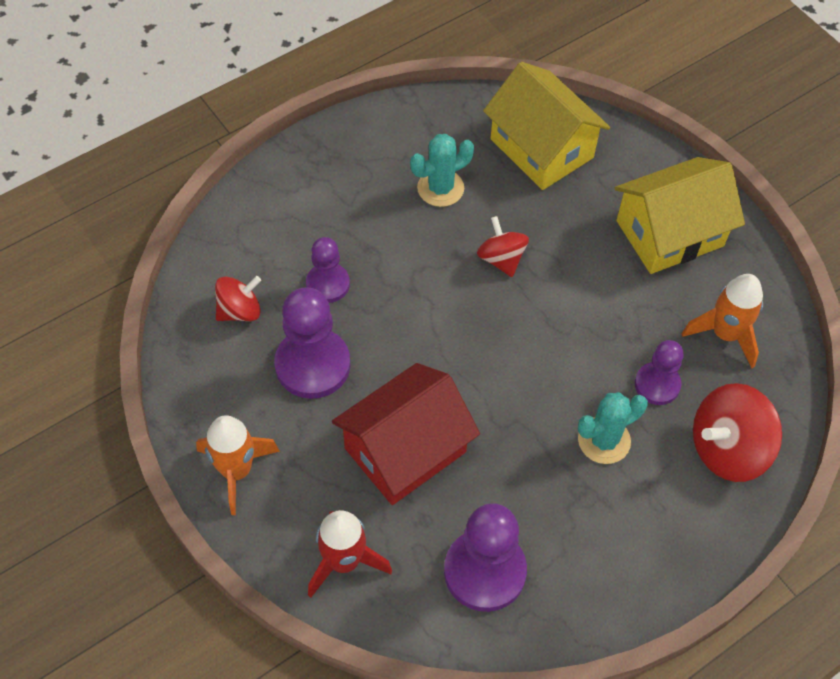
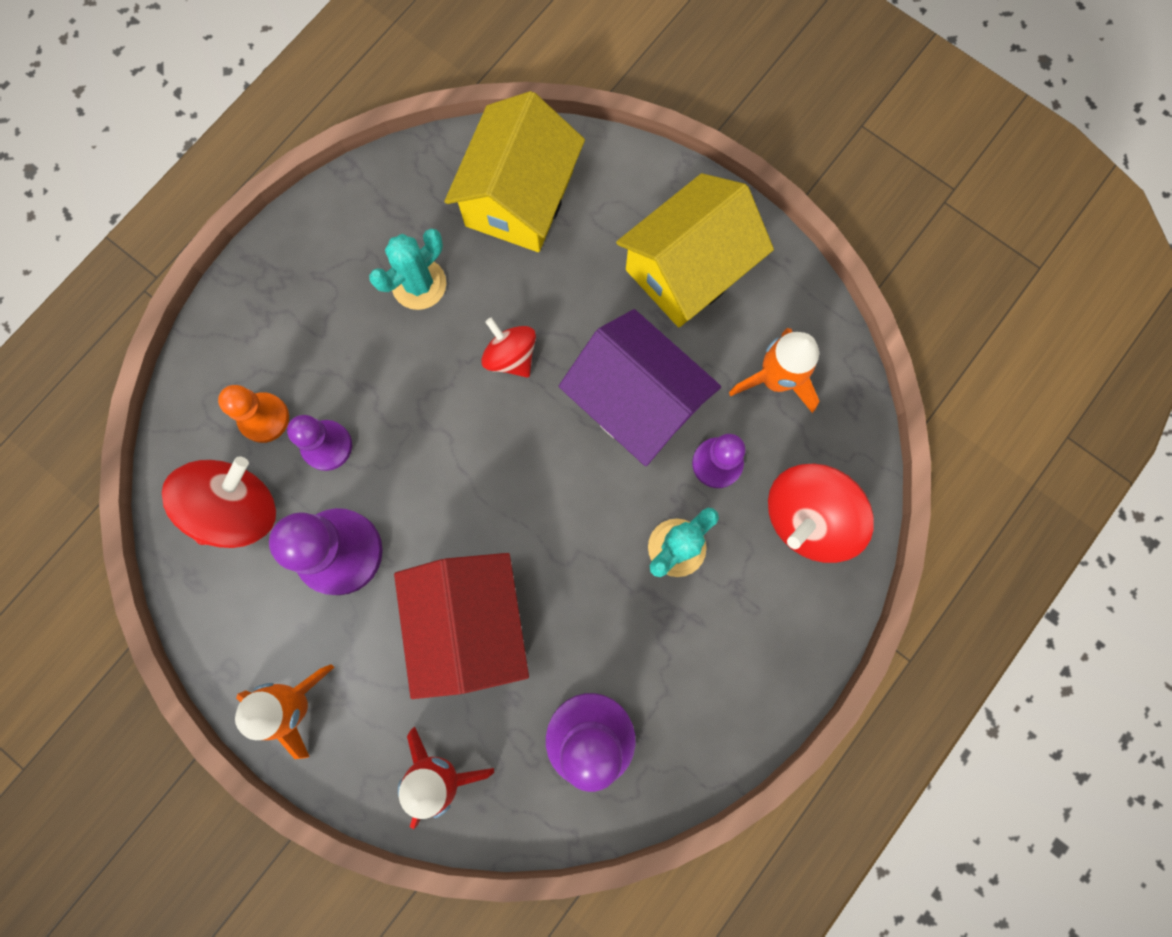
camera: 15 degrees left, 20 degrees up
red spinning top [215,276,261,321] -> red spinning top [162,457,276,548], size x1.64
red house [332,363,480,505] -> red house turned 45 degrees counterclockwise [394,553,529,699]
yellow house [483,62,610,190] -> yellow house turned 75 degrees clockwise [444,91,585,252]
none -> orange pawn [218,385,289,443]
none -> purple house [559,309,721,466]

